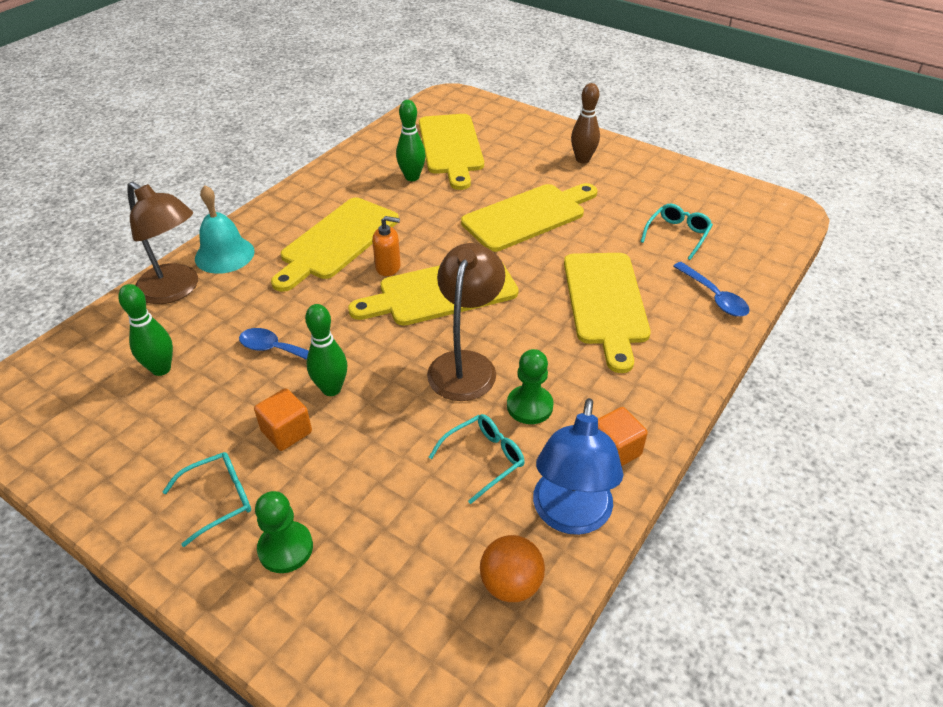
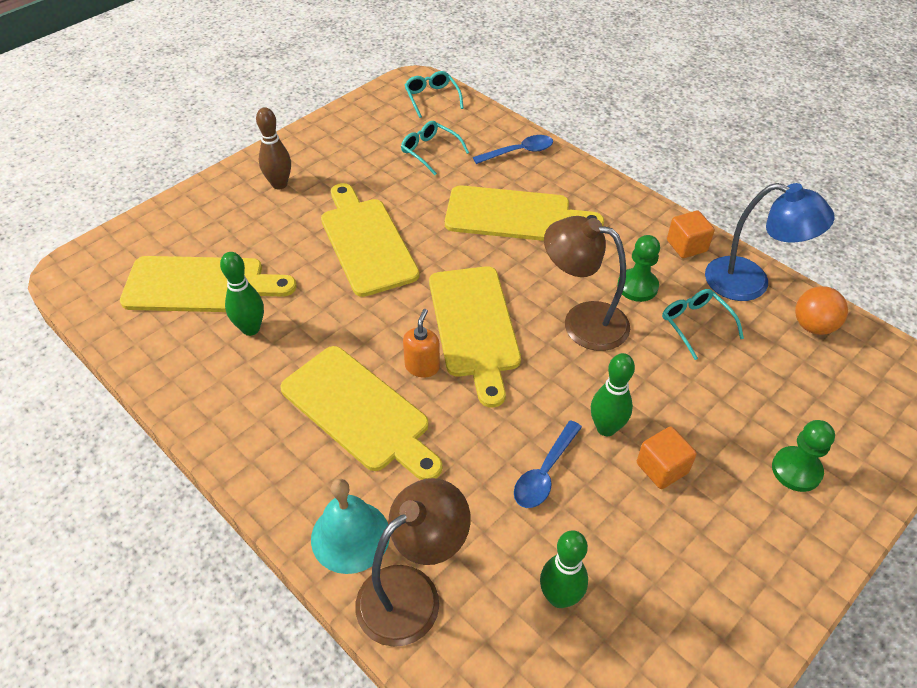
camera: 80 degrees left, 5 degrees up
turquoise glasses [162,452,251,547] -> turquoise glasses moved to [405,71,464,118]

